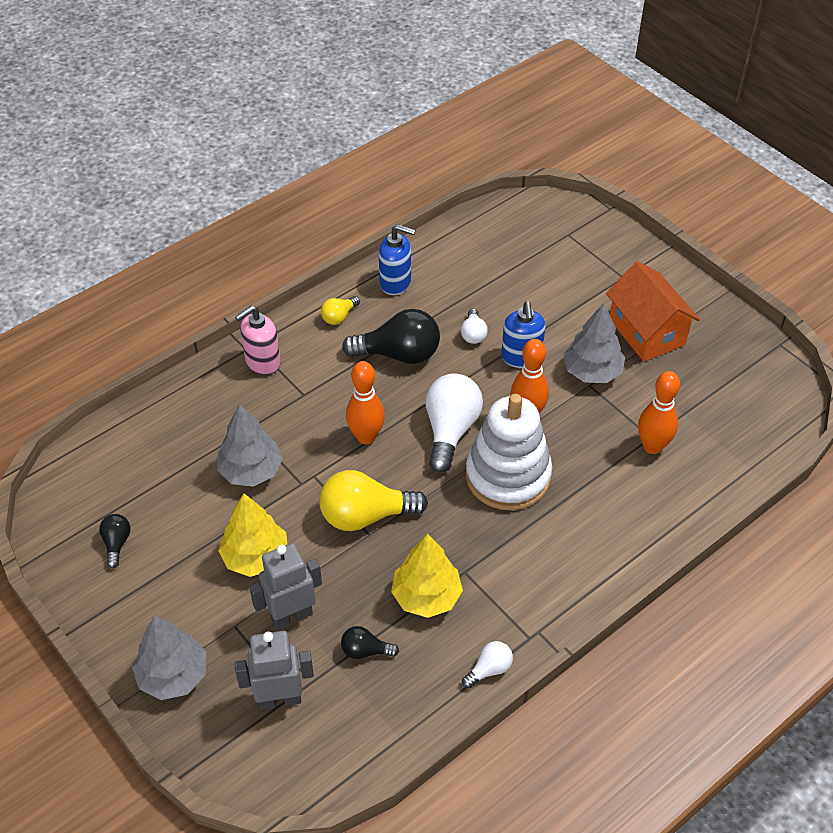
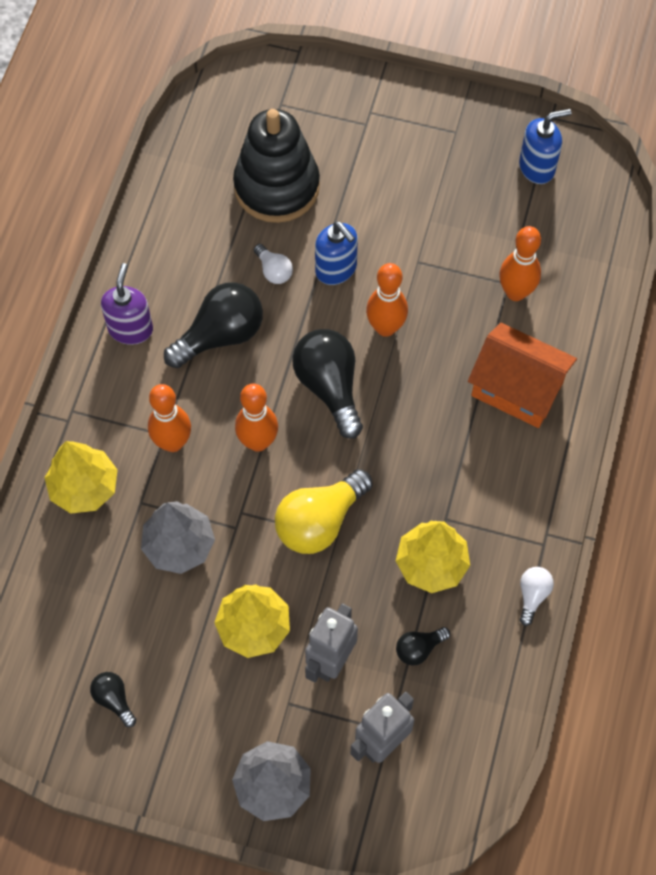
camera: 35 degrees left, 15 degrees up
pink soap dispenser [235,306,281,375] -> none
yellow light bulb [321,296,360,325] -> purple soap dispenser [101,263,153,345]
blue soap dispenser [379,224,415,295] -> blue soap dispenser moved to [519,109,571,184]
white light bulb [426,373,483,473] -> black light bulb [292,329,363,439]
white stacking toy [466,394,552,510] -> none
grey tree [563,303,625,383] -> none
orange house [606,261,700,362] -> orange house moved to [468,323,577,428]
none -> yellow tree [45,441,117,514]
none -> orange bowling pin [148,384,191,452]
none -> black stacking toy [233,109,320,223]

